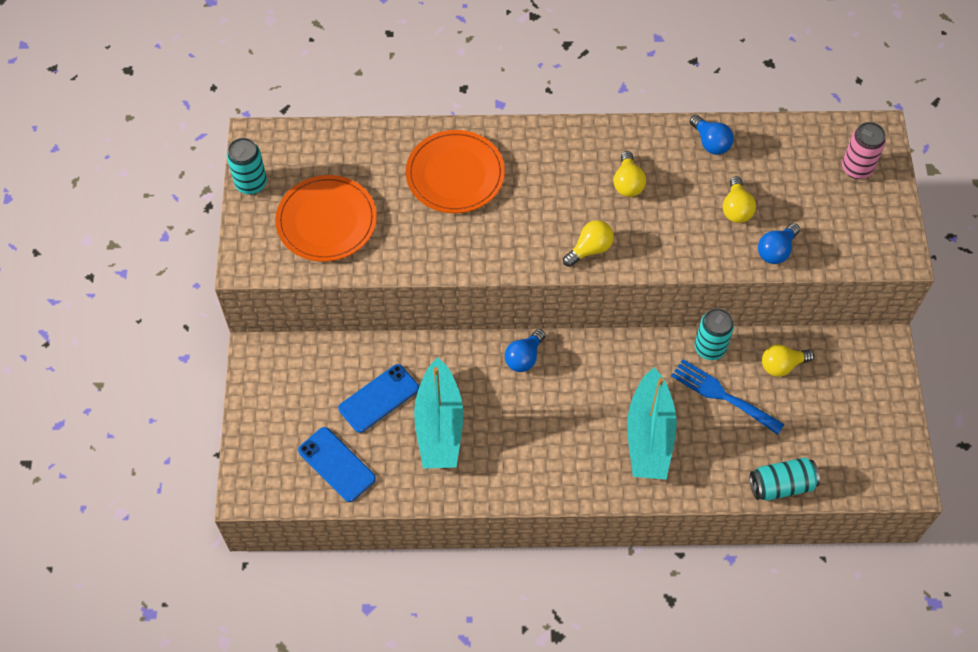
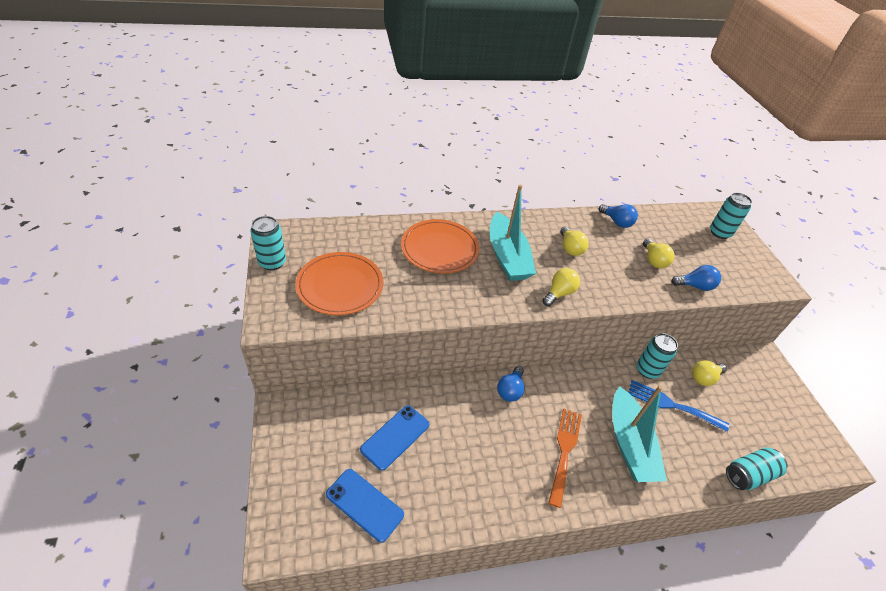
camera: 15 degrees left, 15 degrees down
turquoise boat [414,357,463,468] -> turquoise boat moved to [490,185,536,281]
blue light bulb [758,223,800,264] -> blue light bulb turned 120 degrees counterclockwise [671,265,721,291]
pink can [842,122,886,179] -> turquoise can [710,193,752,239]
none -> orange fork [548,409,582,508]

